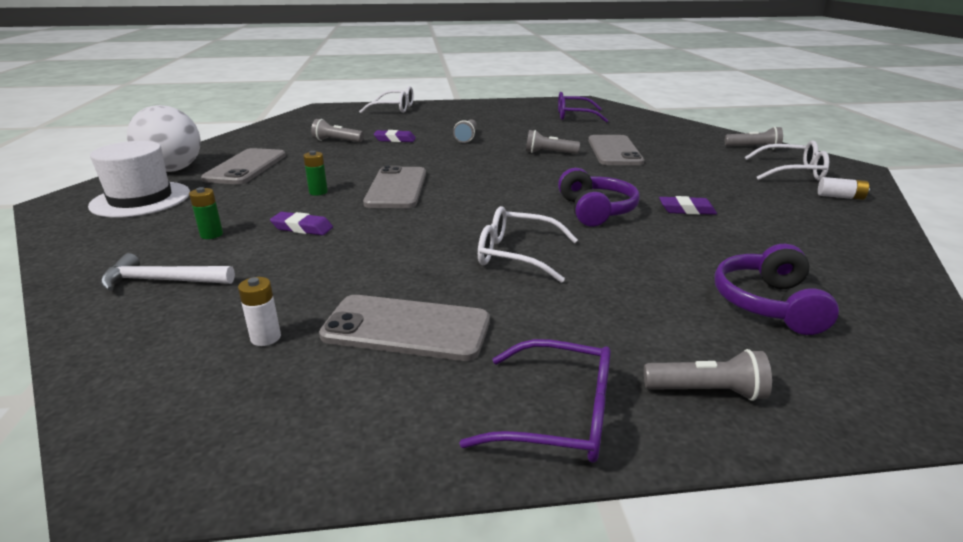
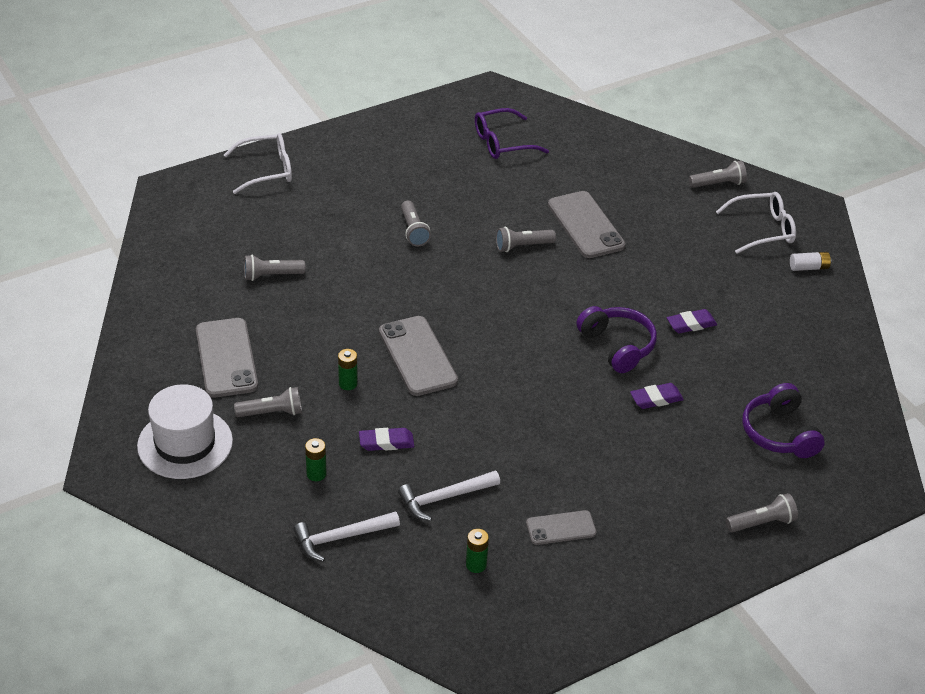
camera: 25 degrees left, 15 degrees up
white ball [127,105,201,172] -> none
white battery [238,277,281,346] -> green battery [466,529,489,573]
grey phone [319,295,490,361] -> grey phone [526,510,597,545], size x0.59
purple eraser [374,130,416,142] -> purple eraser moved to [630,383,684,409]
purple glasses [459,339,611,463] -> none
white glasses [478,206,578,283] -> none
none -> grey flashlight [234,387,302,417]
none -> white hammer [398,471,500,521]

